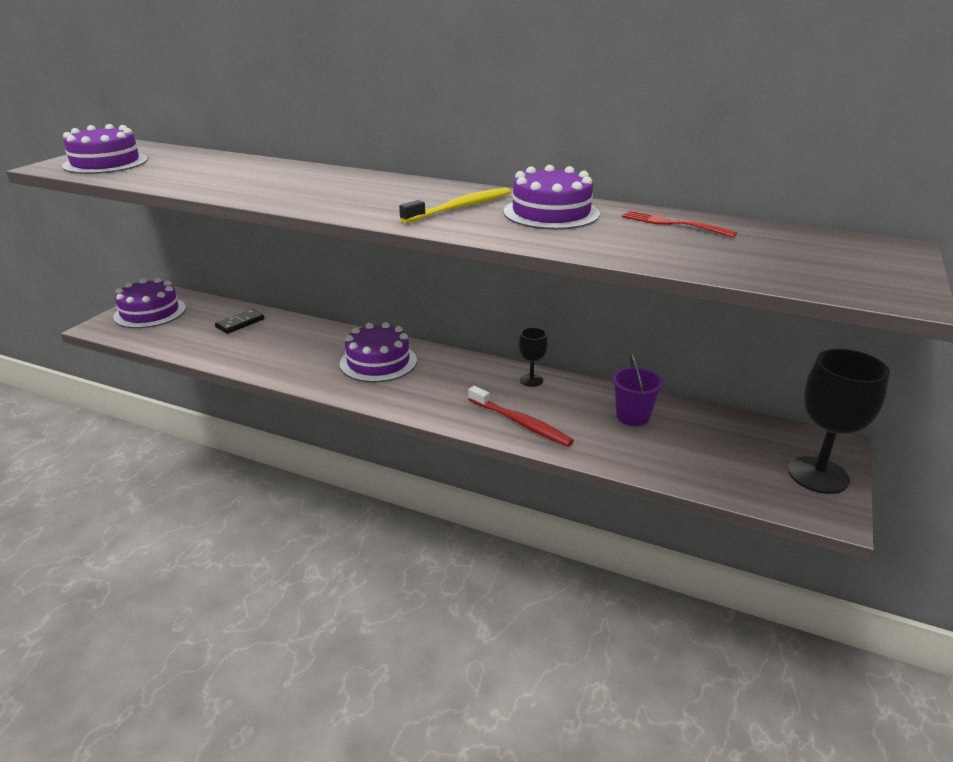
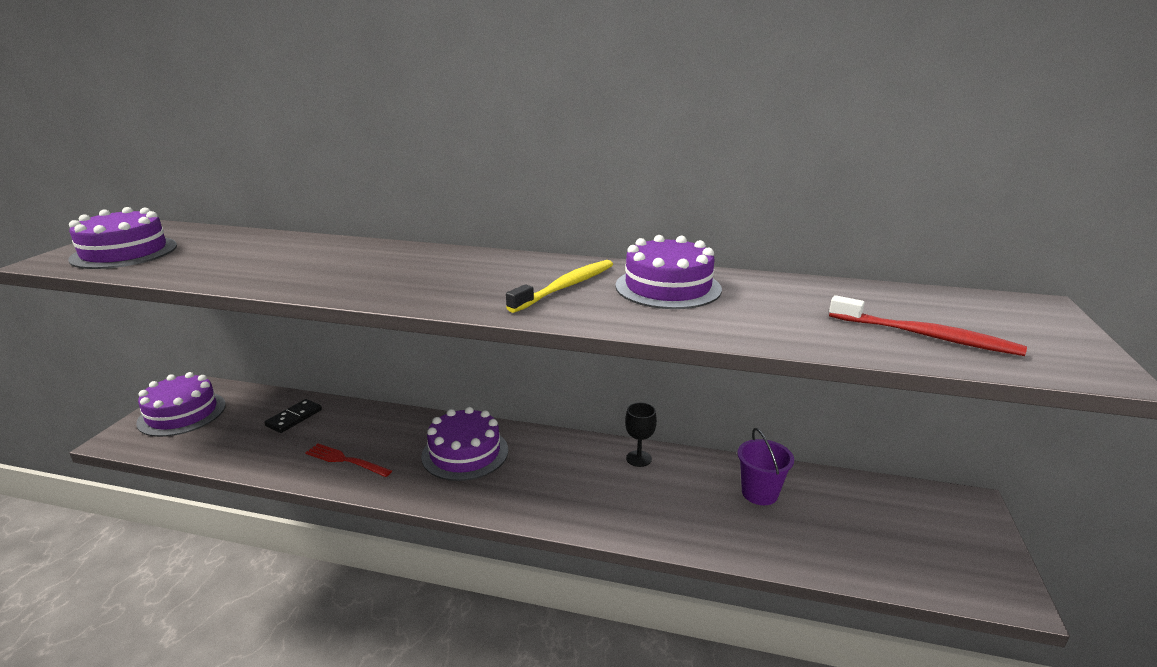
camera: 10 degrees left, 5 degrees down
red toothbrush [468,386,574,446] -> red toothbrush moved to [829,295,1027,356]
red fork [622,210,737,237] -> red fork moved to [305,444,392,477]
black goblet [788,349,890,494] -> none

